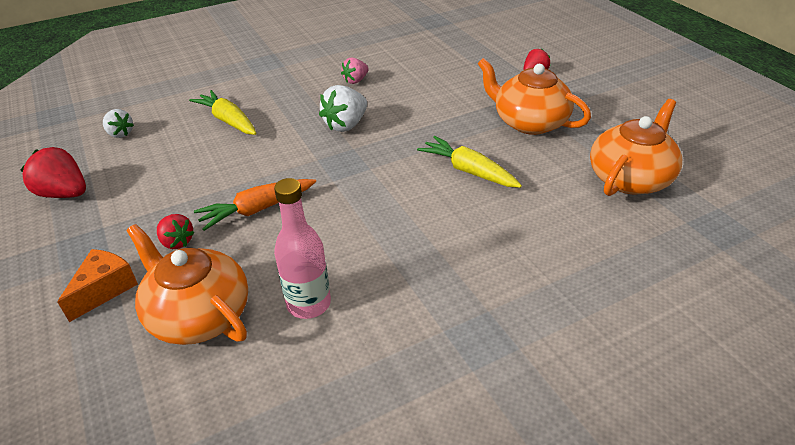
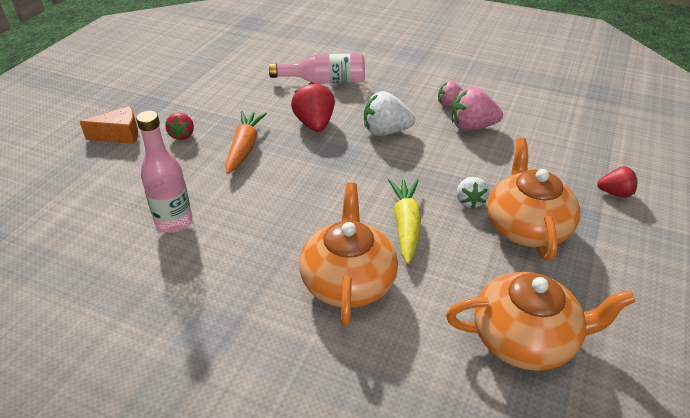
camera: 50 degrees right, 0 degrees up
red strawberry [21,147,86,198] -> red strawberry moved to [291,82,335,132]
white strawberry [103,109,134,138] -> white strawberry moved to [457,177,489,209]
orange teapot [126,224,248,345] -> orange teapot moved to [299,182,398,326]
yellow carrot [189,90,256,135] -> pink bottle [269,53,365,84]
orange carrot [194,179,316,231] -> orange carrot turned 75 degrees clockwise [225,111,267,174]
none -> pink strawberry [452,87,503,131]

